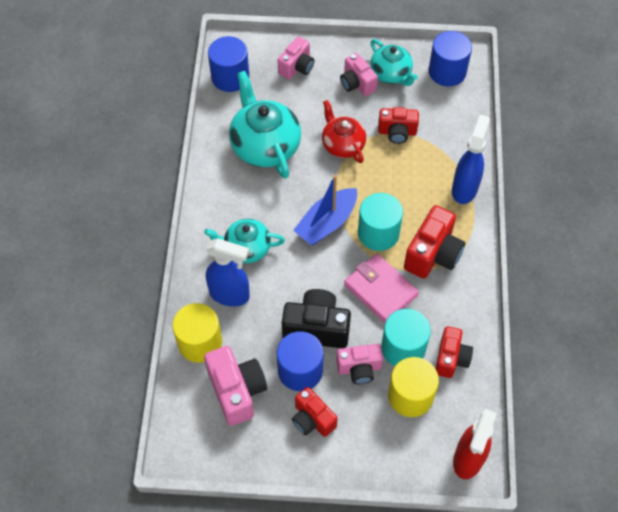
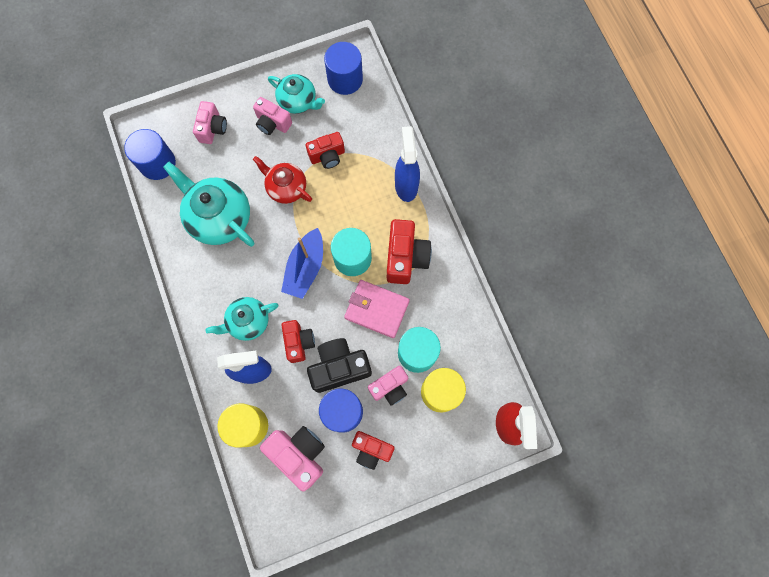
camera: 25 degrees left, 15 degrees up
red camera [436,326,473,378] -> red camera moved to [281,320,315,363]

